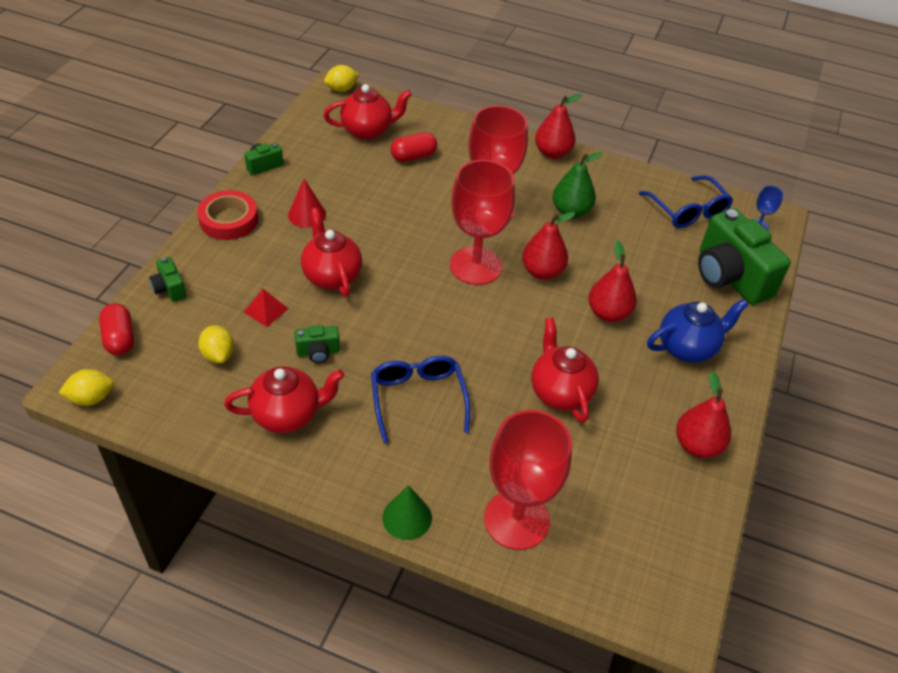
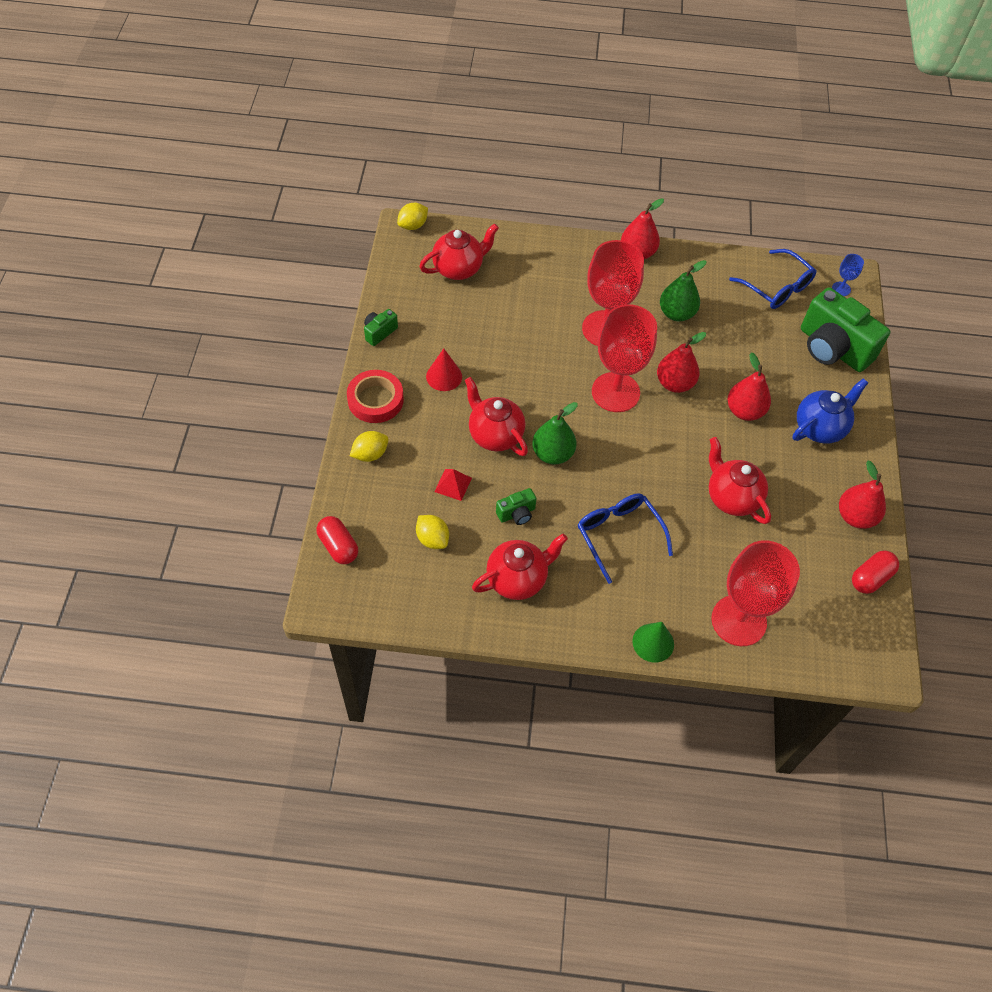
camera: 15 degrees left, 10 degrees up
yellow lemon [59,369,114,406] -> yellow lemon moved to [350,431,389,462]
green camera [149,257,186,302] -> none
red capsule [391,132,437,162] -> red capsule moved to [852,551,899,594]
none -> green pear [532,402,578,465]

